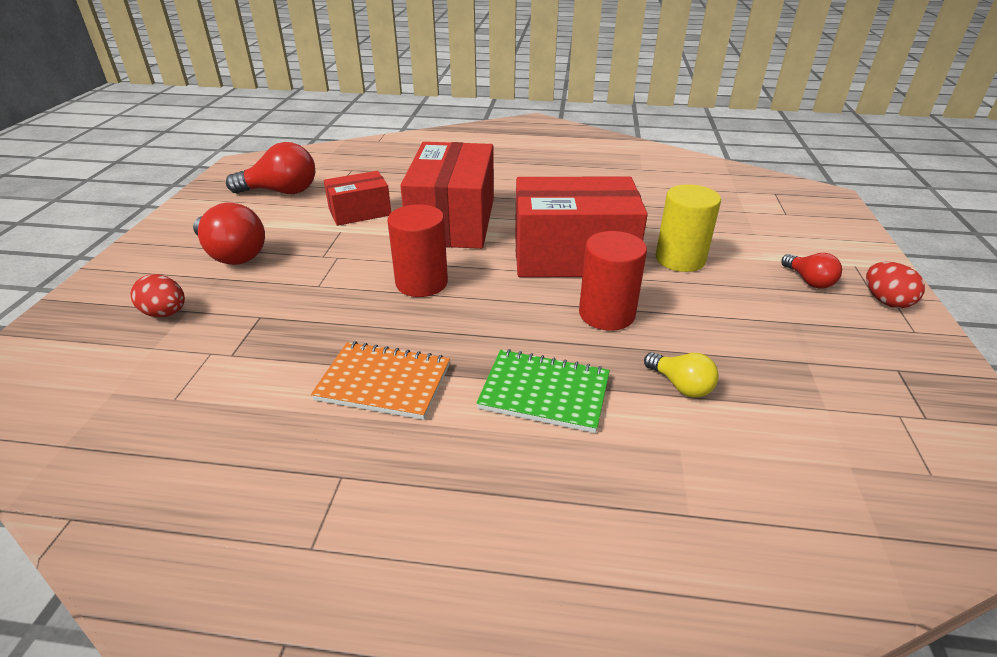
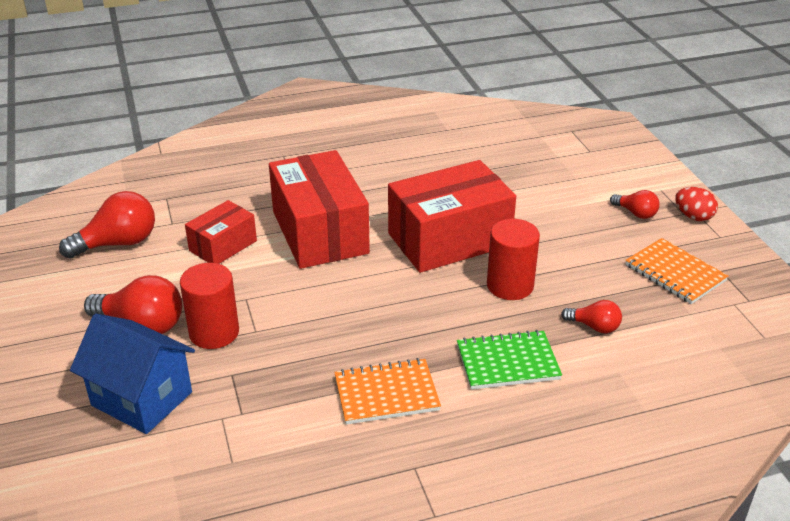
camera: 25 degrees left, 0 degrees up
red egg [130,274,185,317] -> blue house [70,314,195,434]
red cylinder [388,204,448,297] -> red cylinder moved to [180,263,239,349]
yellow light bulb [644,352,719,398] -> red light bulb [561,300,622,333]
yellow cylinder [656,184,721,272] -> none
none -> orange notebook [625,238,729,304]

